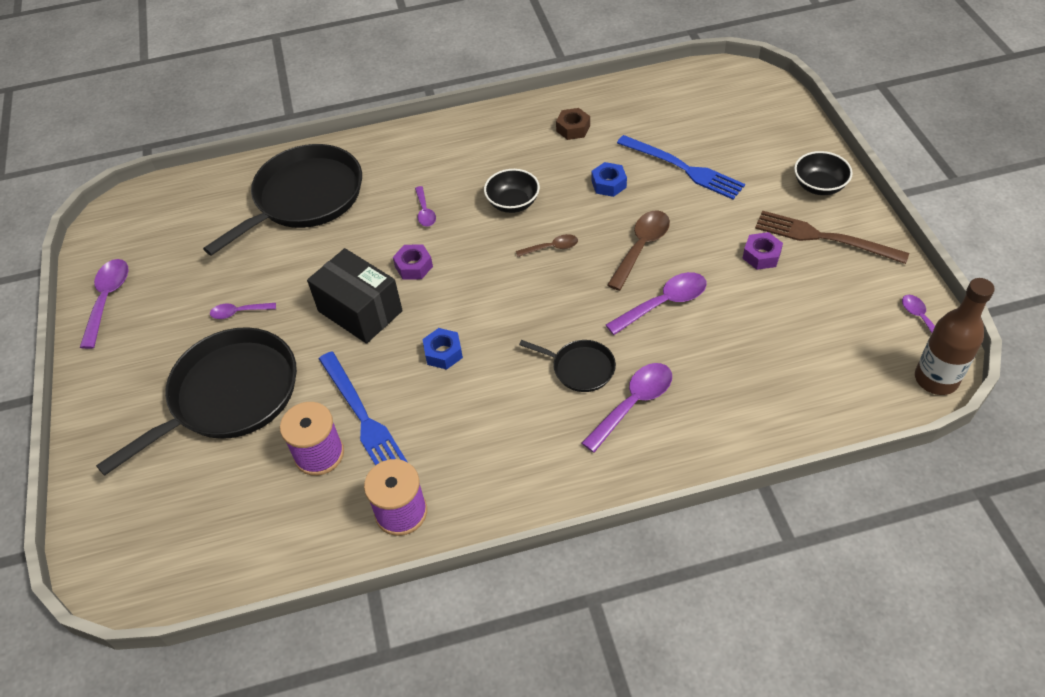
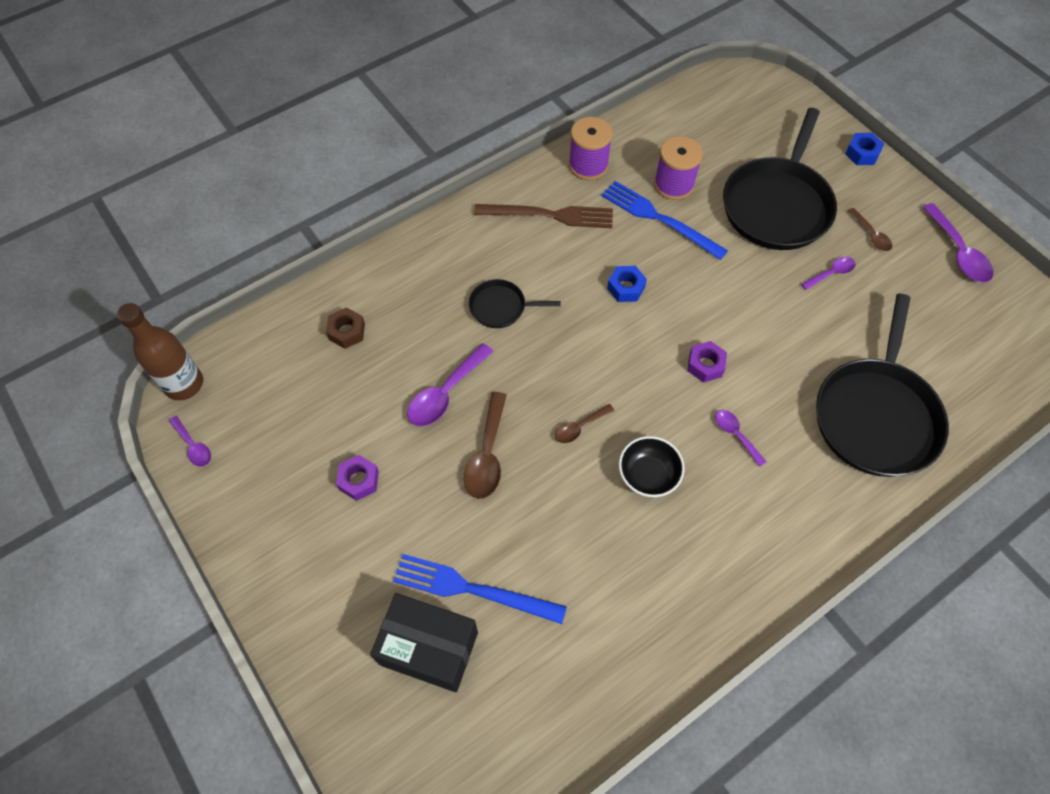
camera: 155 degrees right, 10 degrees up
black box [307,248,403,344] -> black box moved to [370,593,478,692]
brown nut [556,108,590,140] -> brown nut moved to [326,307,365,349]
purple spoon [582,363,672,453] -> none
blue nut [591,162,627,197] -> blue nut moved to [845,133,884,165]
brown fork [755,210,909,264] -> brown fork moved to [474,204,613,228]
black bowl [794,151,853,195] -> none
none -> brown spoon [848,208,892,251]

